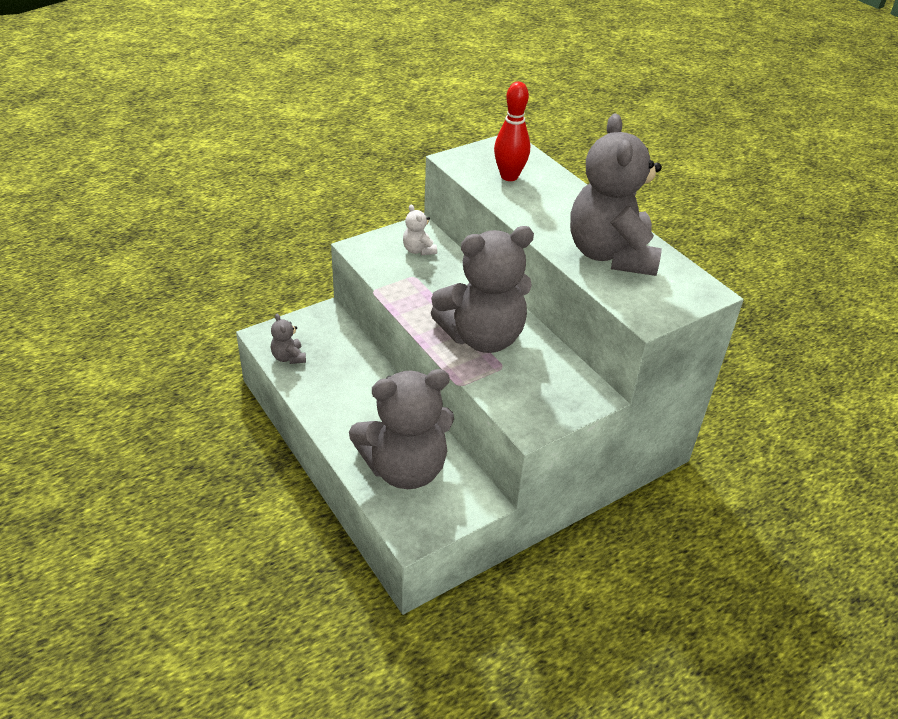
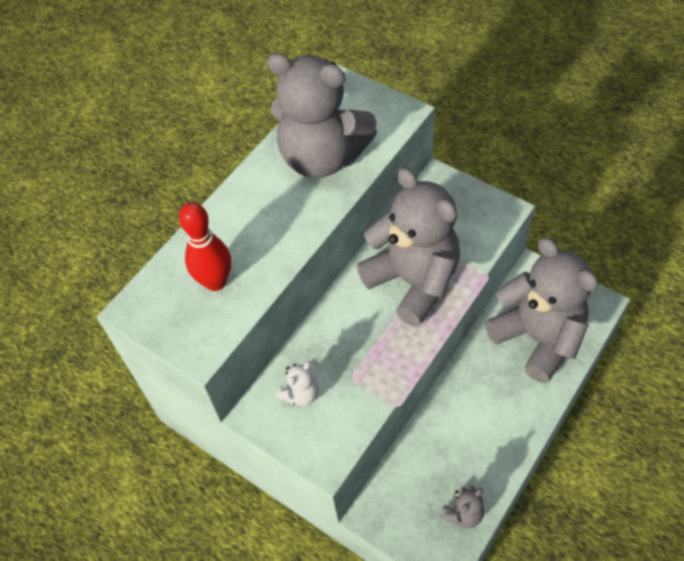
camera: 105 degrees left, 15 degrees up
grey teddy bear [570,114,662,276] -> grey teddy bear turned 45 degrees clockwise [267,53,377,178]

